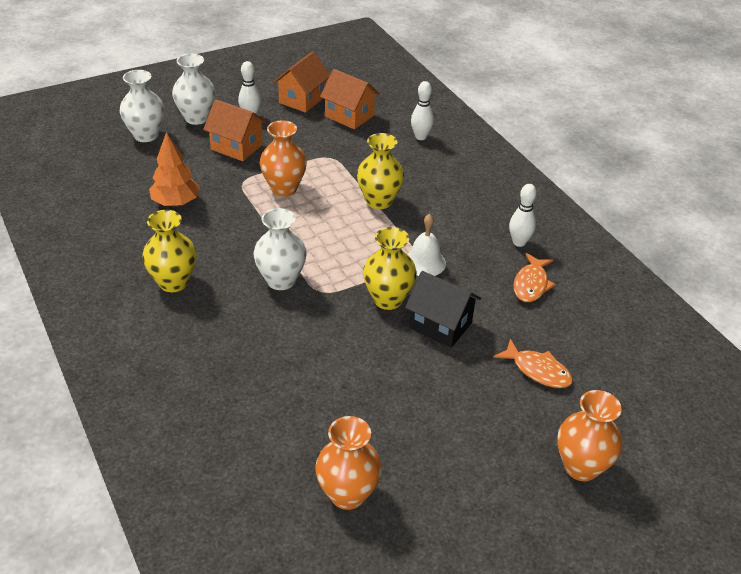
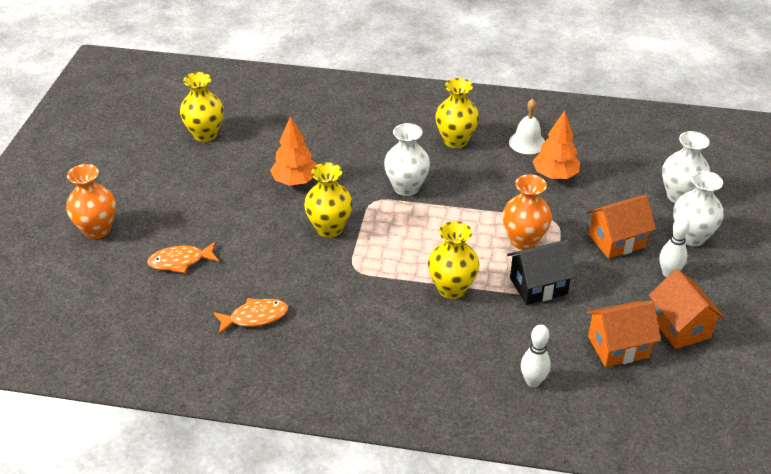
camera: 130 degrees right, 0 degrees up
orange vase [315,416,382,510] -> yellow vase [180,72,224,142]
black house [405,271,481,348] -> black house moved to [507,240,577,305]
white bell [407,214,446,276] -> white bell moved to [509,99,545,154]
white bowling pin [509,184,537,247] -> none
orange fish [513,253,555,302] -> orange fish turned 105 degrees clockwise [213,298,288,334]
none -> orange tree [270,116,318,186]

